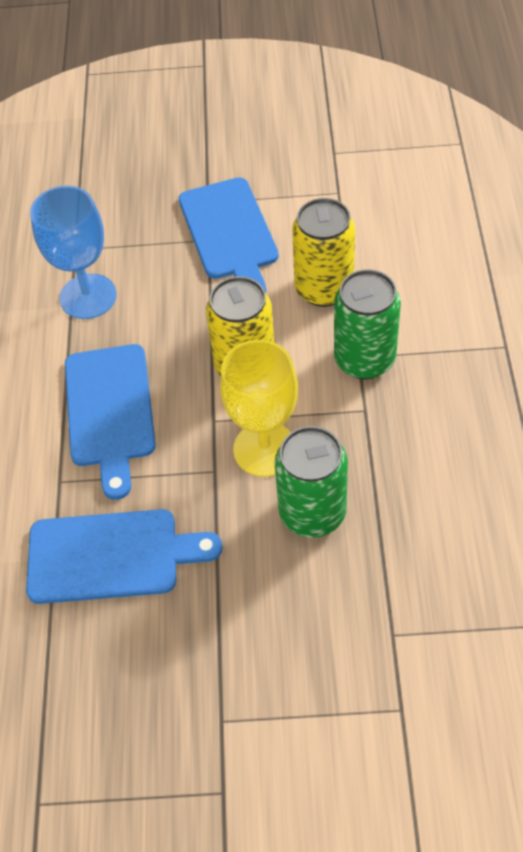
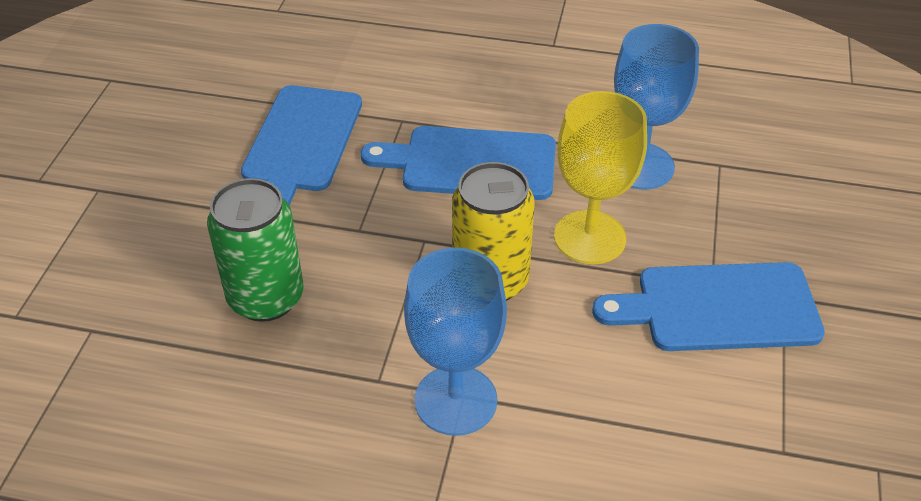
camera: 100 degrees right, 10 degrees down
yellow goblet [220,340,298,477] -> yellow goblet moved to [554,91,647,264]
yellow can [292,198,355,307] -> none
green can [334,269,401,379] -> blue goblet [404,247,507,436]

